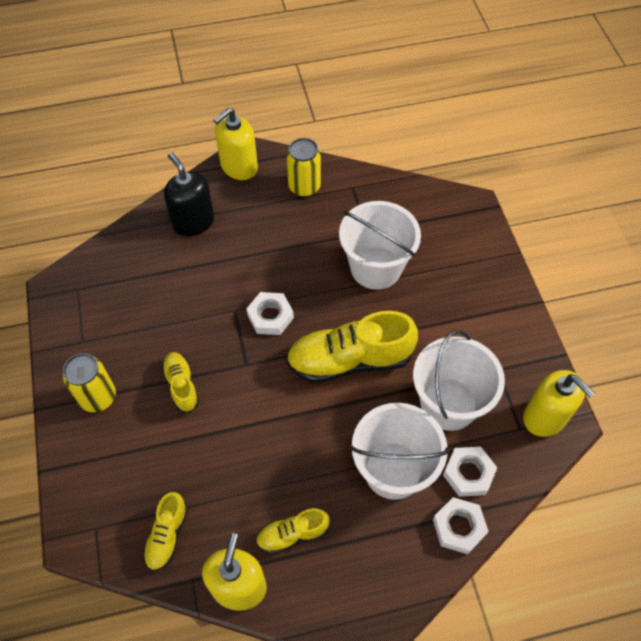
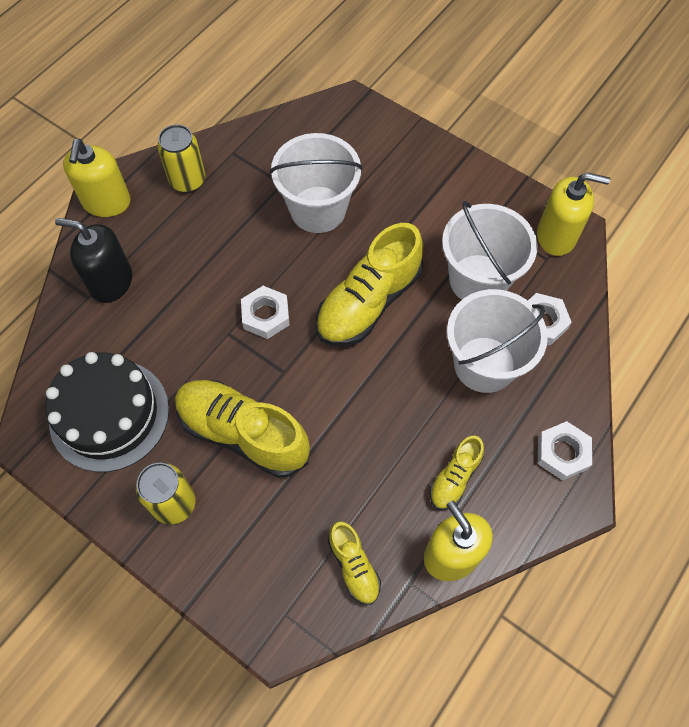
camera: 40 degrees left, 5 degrees up
yellow shoe [161,352,199,413] -> yellow shoe [175,380,310,478], size x1.93
white nut [433,497,489,554] -> white nut moved to [538,421,592,481]
none -> black cake [45,352,169,472]

